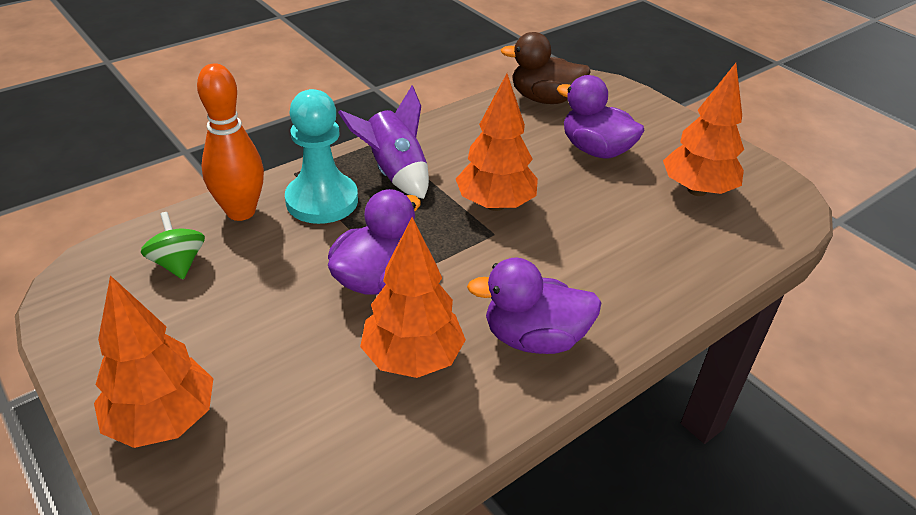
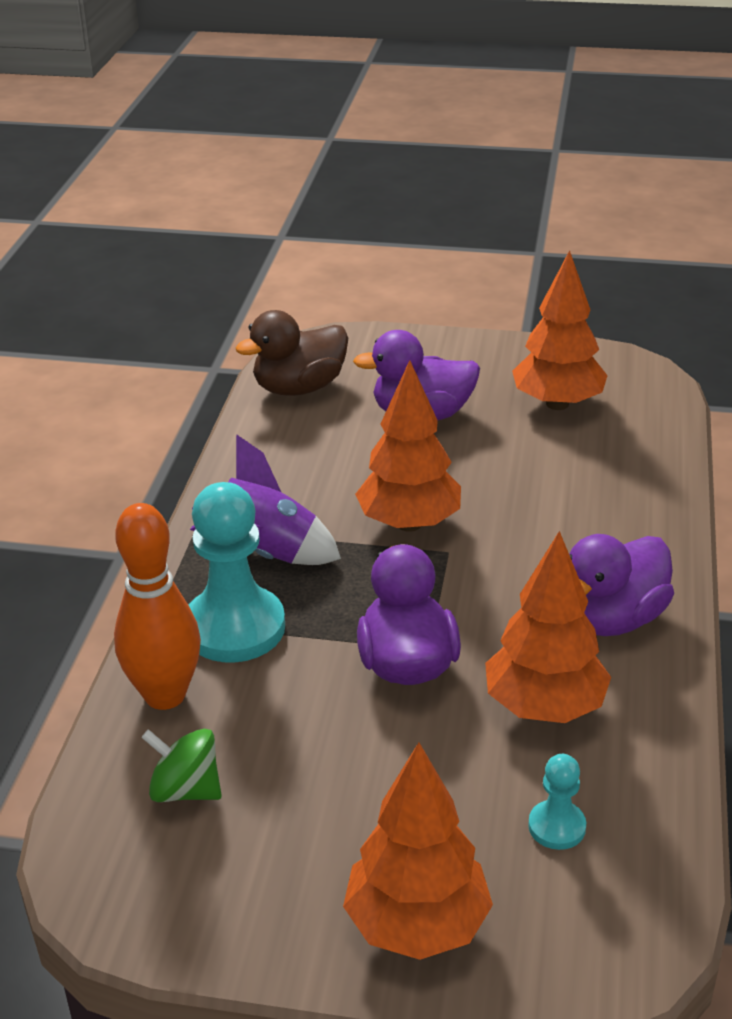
camera: 40 degrees left, 5 degrees down
none -> turquoise pawn [528,754,586,850]

